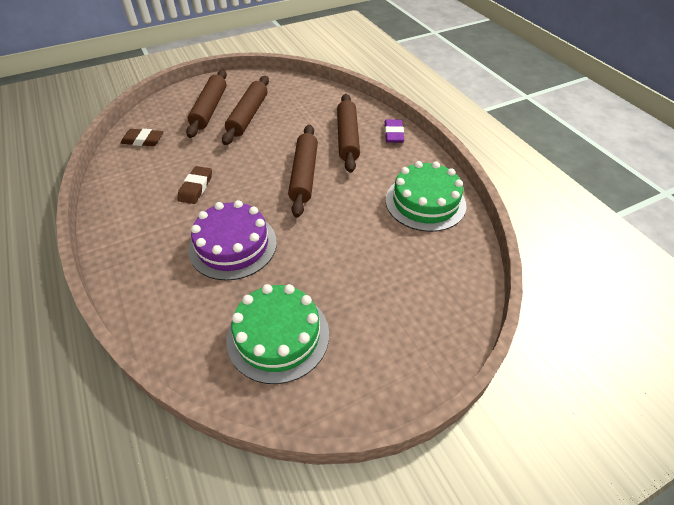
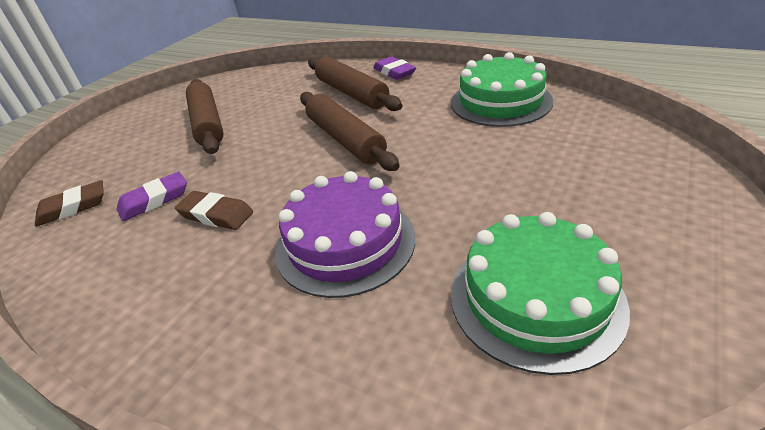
camera: 30 degrees left, 10 degrees down
brown eraser [178,166,212,204] -> brown eraser turned 45 degrees counterclockwise [175,191,253,230]
brown rolling pin [186,70,227,138] -> none
none -> purple eraser [117,172,187,221]

